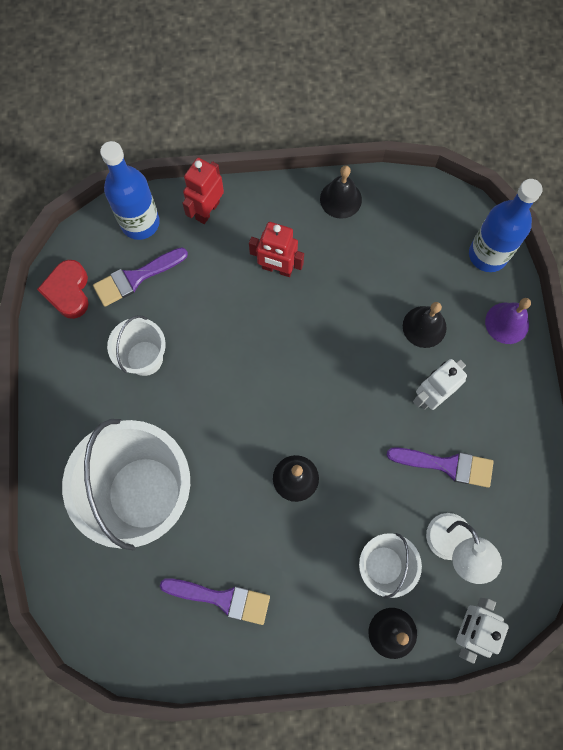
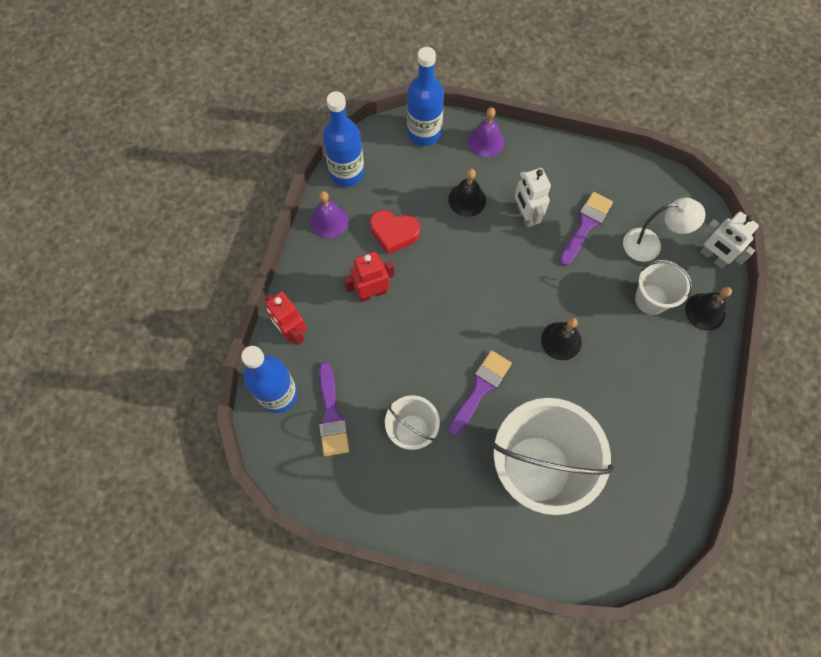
camera: 70 degrees left, 5 degrees down
red heart [37,260,89,319] -> red heart moved to [370,210,420,254]
purple brush [160,578,270,625] -> purple brush moved to [449,350,512,436]
red robot [249,222,304,277] -> red robot turned 150 degrees counterclockwise [344,252,395,302]
black bell [320,165,362,219] -> purple bell [310,191,348,239]
none -> blue bottle [323,91,364,187]

